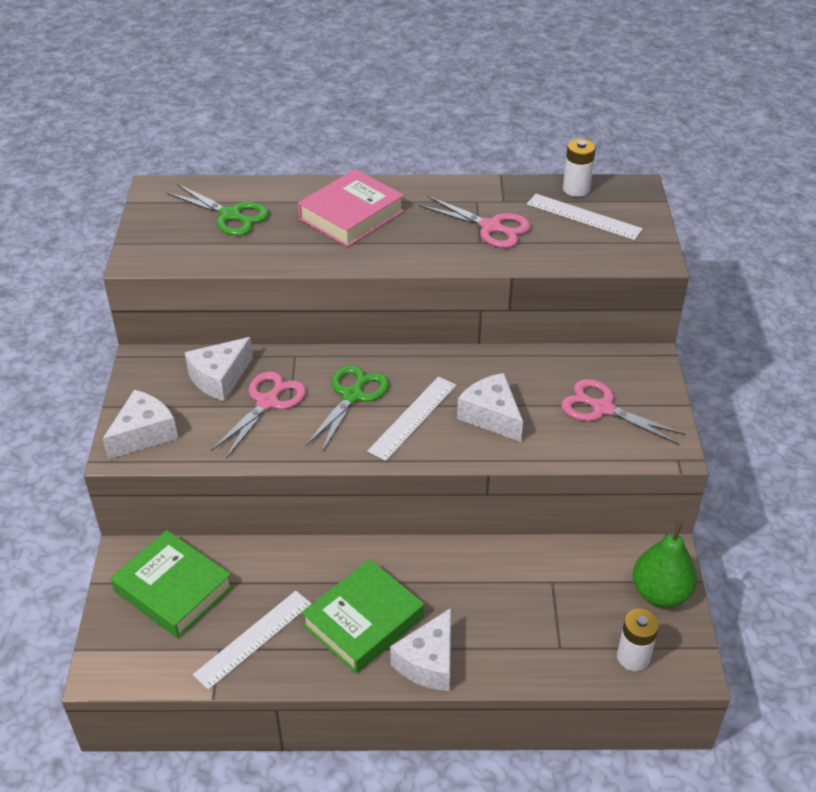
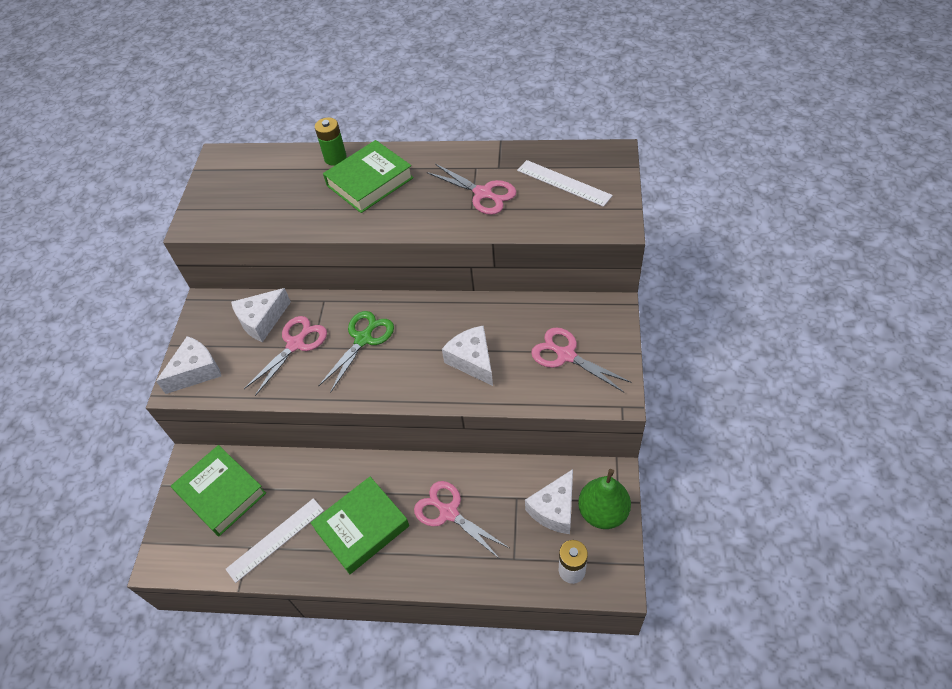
camera: 10 degrees right, 10 degrees up
green scissors [166,184,269,236] -> none
pink book [298,169,404,247] -> green book [323,140,414,213]
white ruler [367,376,456,461] -> none
white cheese [390,608,451,691] -> white cheese moved to [525,469,573,534]
white battery [563,139,596,197] -> none
none -> green battery [315,117,347,166]
none -> pink scissors [414,481,509,559]

